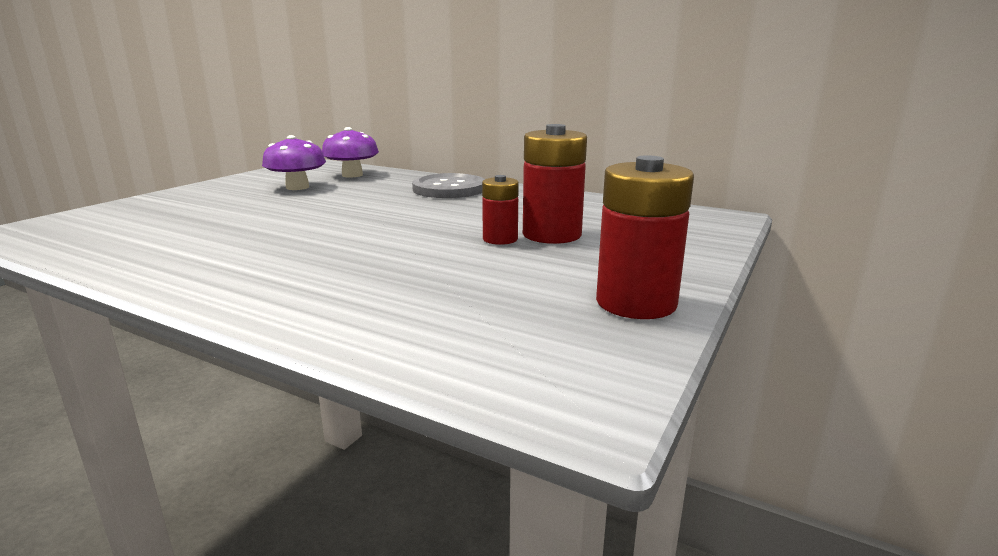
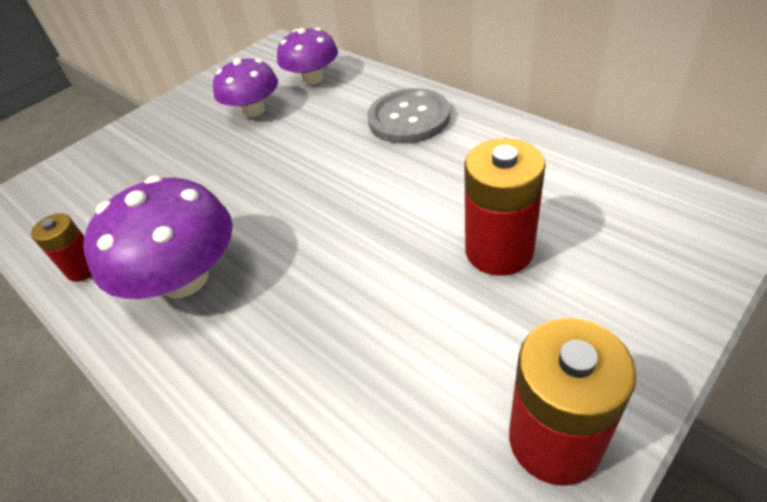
camera: 20 degrees right, 25 degrees up
red battery [482,175,519,245] -> red battery moved to [31,213,92,282]
none -> purple mushroom [83,176,233,299]

